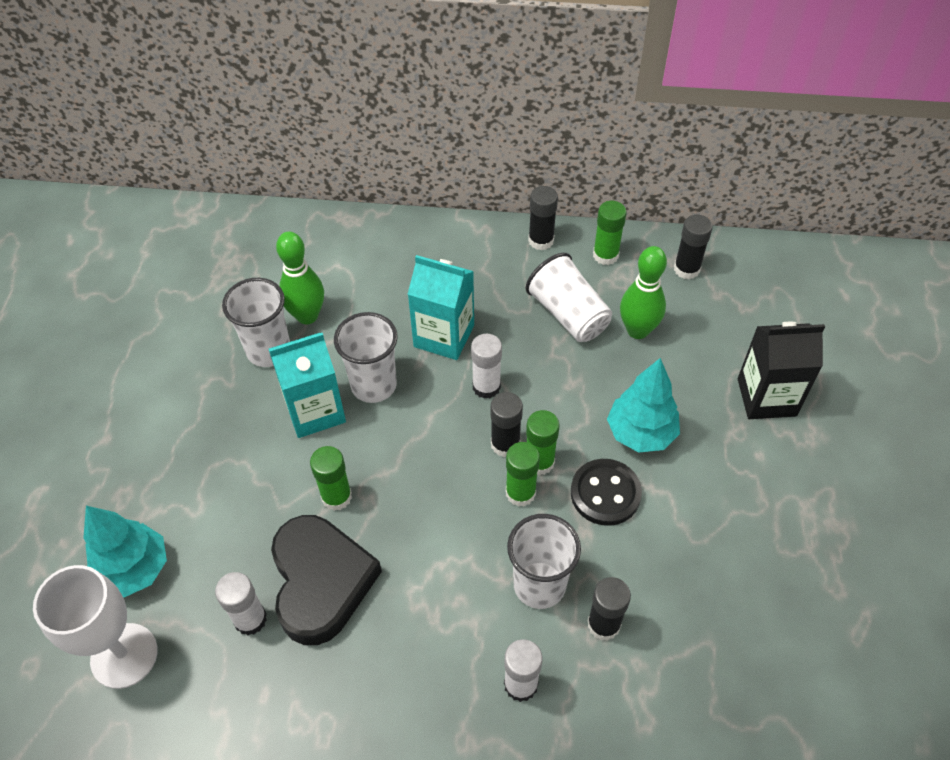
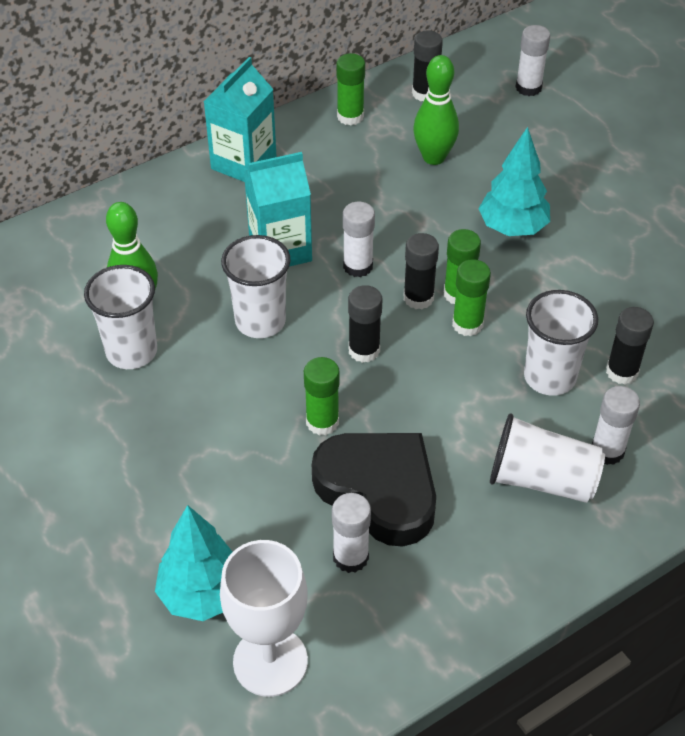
camera: 40 degrees left, 5 degrees down
turquoise carton [269,333,346,438] -> turquoise carton moved to [204,57,276,182]
white cup [526,253,612,342] -> white cup moved to [490,414,605,503]
black glue stick [528,186,558,250] -> black glue stick moved to [348,285,382,363]
black button [571,459,642,526] -> none
black carton [738,322,825,419] -> none
none -> white glue stick [515,25,550,96]

